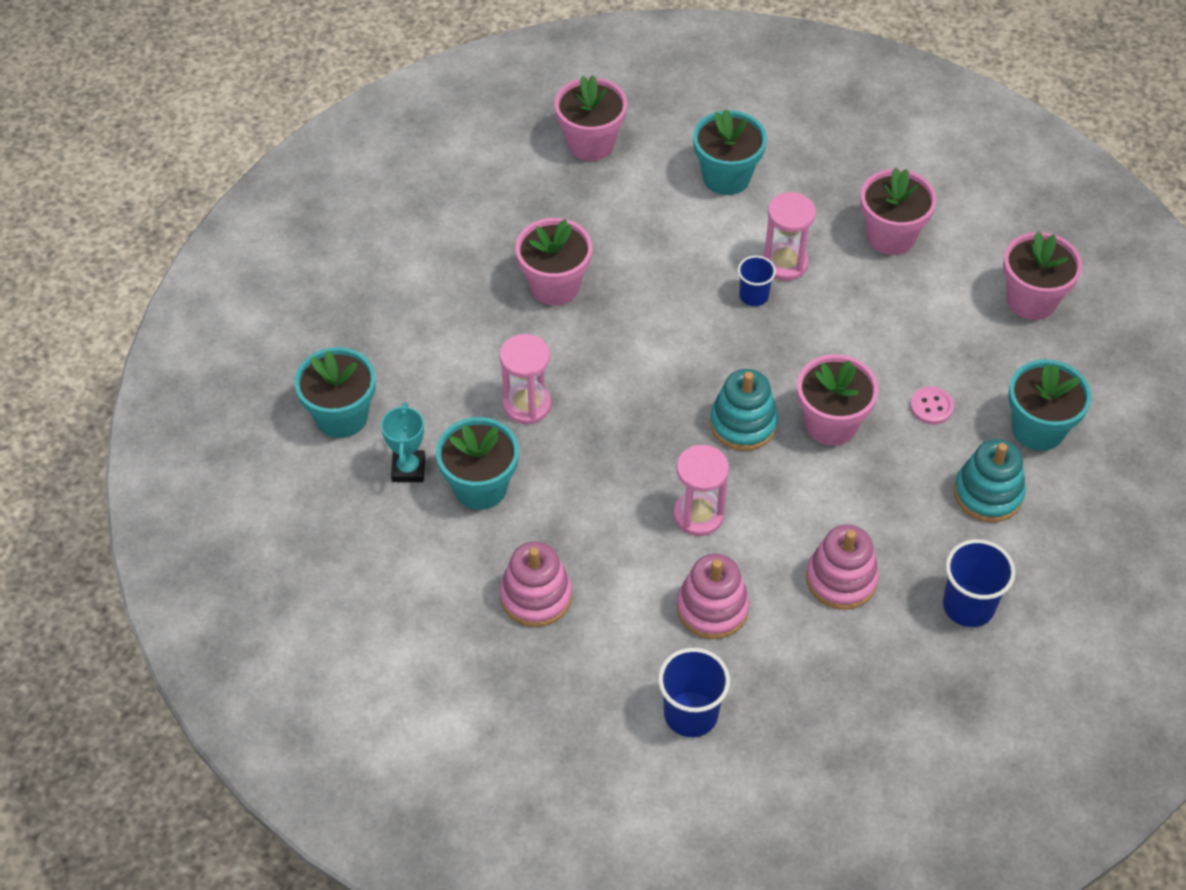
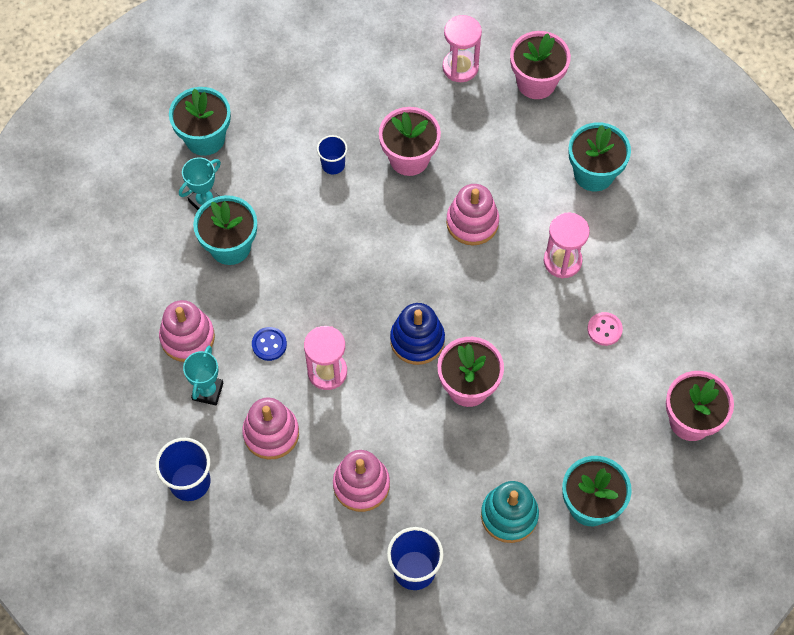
camera: 45 degrees right, 10 degrees up
pink hourglass [499,334,551,424] -> pink hourglass moved to [442,15,482,82]
turquoise stacking toy [710,369,778,451] -> blue stacking toy [390,303,445,365]
blue cup [738,256,776,306] -> blue cup moved to [317,135,347,174]
pink flower pot [860,168,937,255] -> none
pink button [910,386,954,425] -> pink button moved to [587,312,623,346]
none -> turquoise trophy [183,346,223,405]
none -> blue button [252,327,287,361]
none -> pink stacking toy [446,184,499,245]

